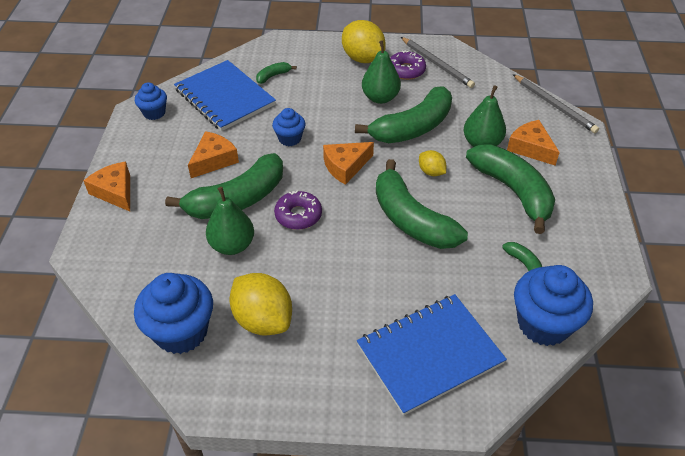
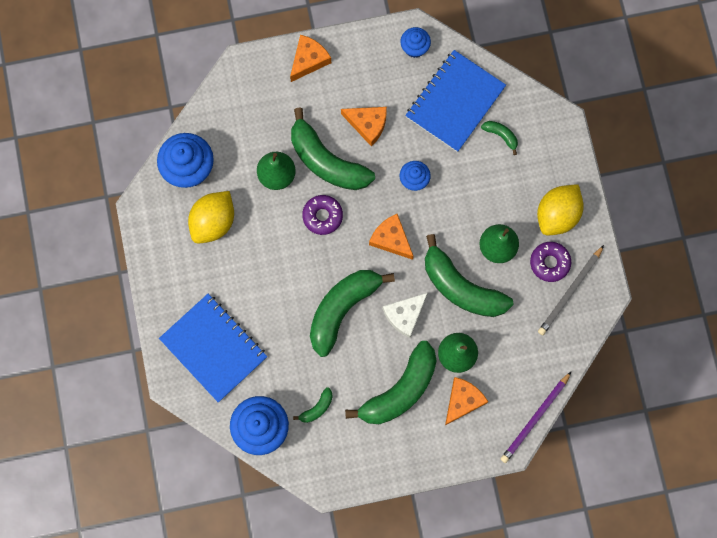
camera: 75 degrees right, 30 degrees up
yellow lemon [419,150,446,176] -> white cheese [383,293,428,338]
grey pencil [513,74,599,133] -> purple pencil [501,372,571,463]

